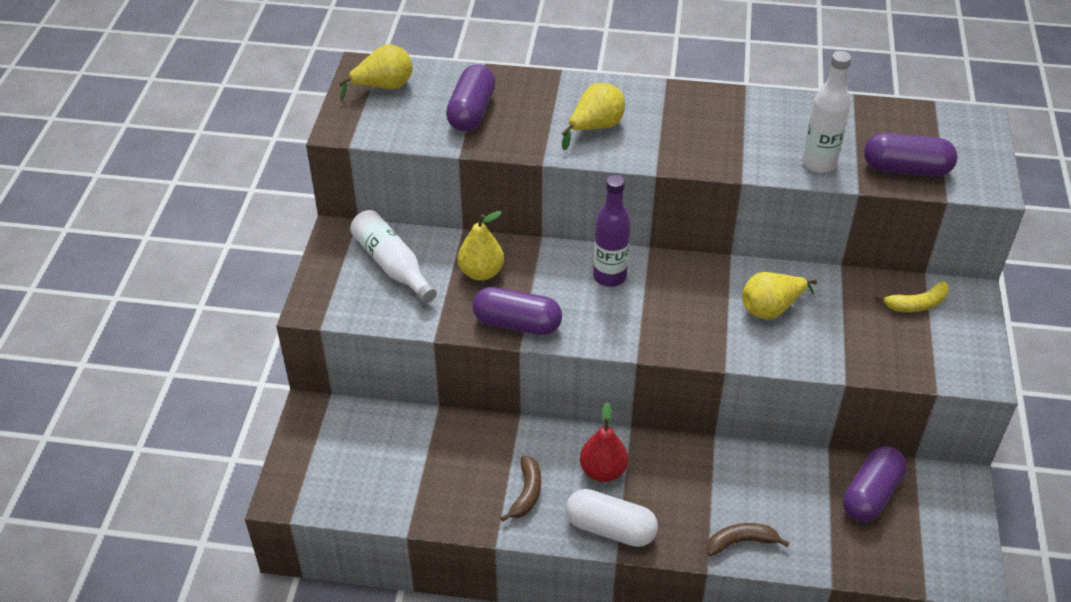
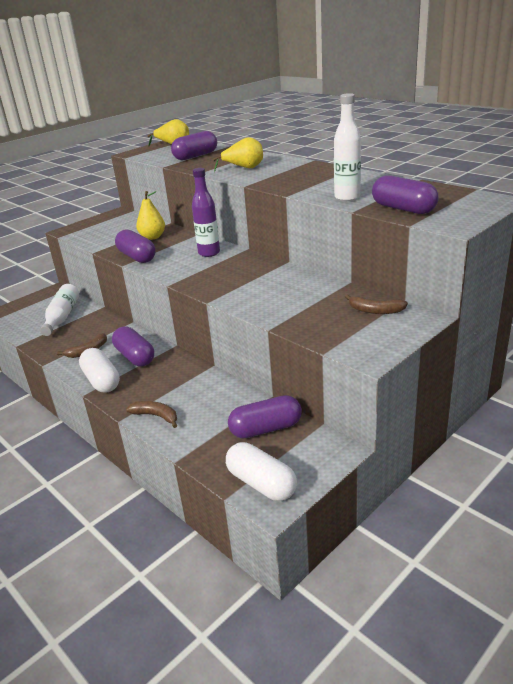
camera: 40 degrees right, 15 degrees down
white bottle [350,210,437,303] -> white bottle moved to [40,284,79,336]
red pear [580,402,628,482] -> purple capsule [112,326,154,366]
yellow pear [742,272,817,319] -> none
yellow banana [875,281,949,312] -> brown banana [345,294,408,314]
none -> white capsule [226,442,297,501]

